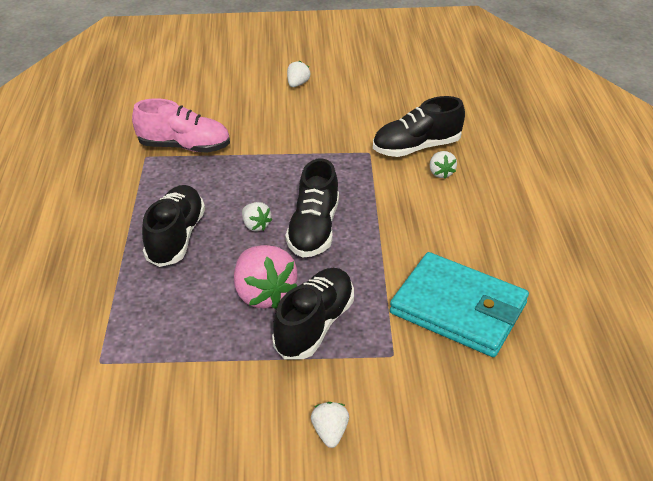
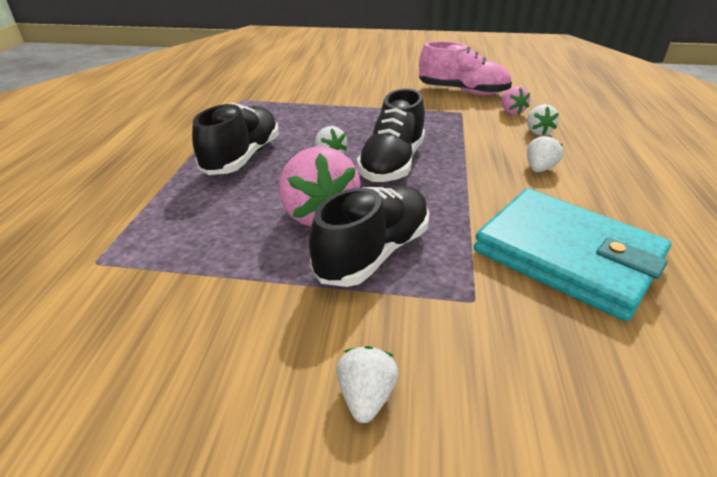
camera: 10 degrees right, 5 degrees down
pink shoe [132,98,230,153] -> pink shoe moved to [419,41,512,95]
white strawberry [287,61,310,87] -> white strawberry moved to [527,135,563,172]
black shoe [373,96,465,157] -> pink strawberry [501,86,530,115]

